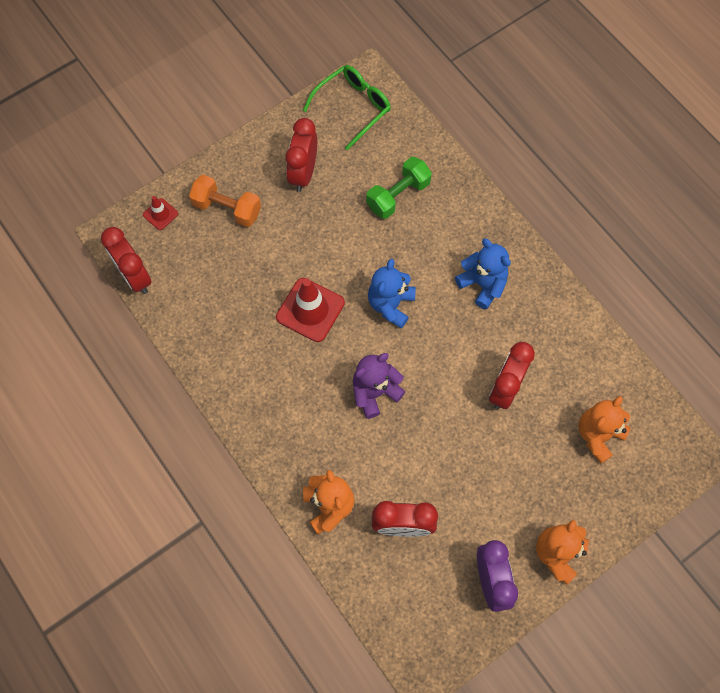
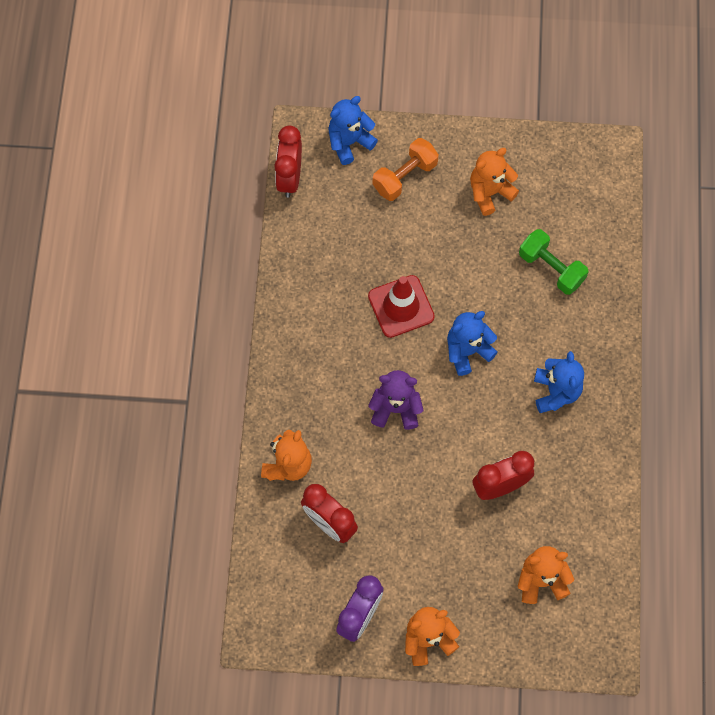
camera: 40 degrees right, 0 degrees up
red traffic cone [143,196,178,230] -> blue teddy bear [328,96,378,165]
orange dumbbell [189,175,261,227] -> orange dumbbell turned 75 degrees clockwise [373,138,439,201]
red clock [285,118,317,192] -> orange teddy bear [470,148,519,216]
green glasses [303,65,391,150] -> none
green dumbbell [366,157,432,219] -> green dumbbell turned 45 degrees clockwise [519,229,589,295]

